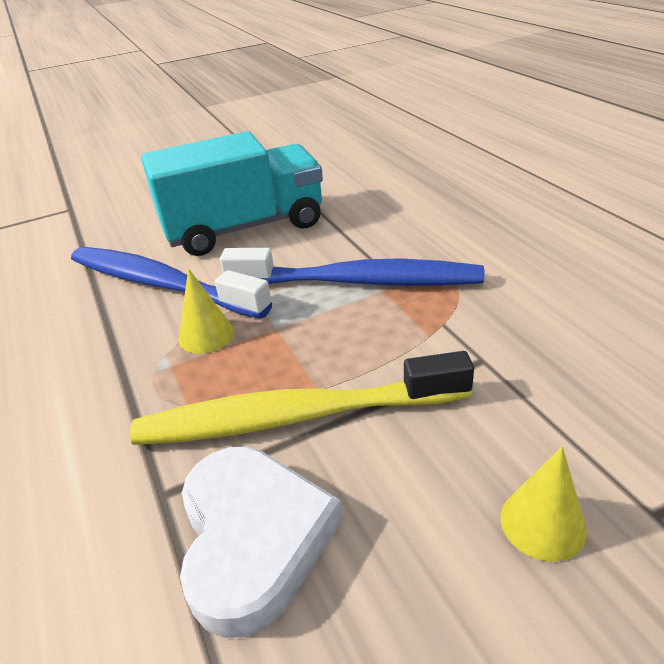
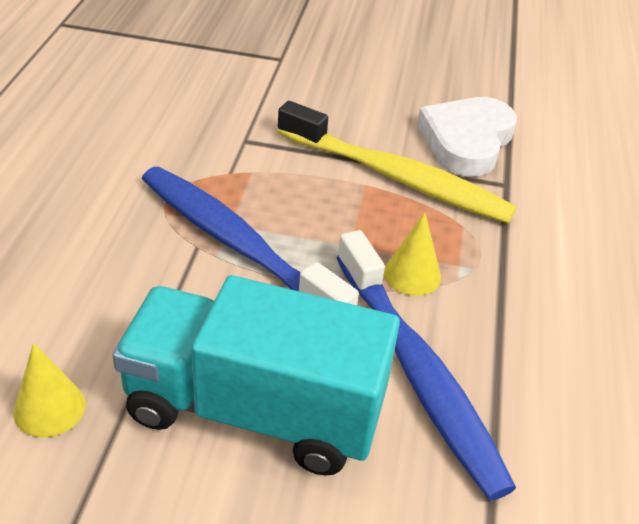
camera: 150 degrees left, 5 degrees up
yellow cone [500,446,587,561] -> yellow cone moved to [13,343,86,437]

